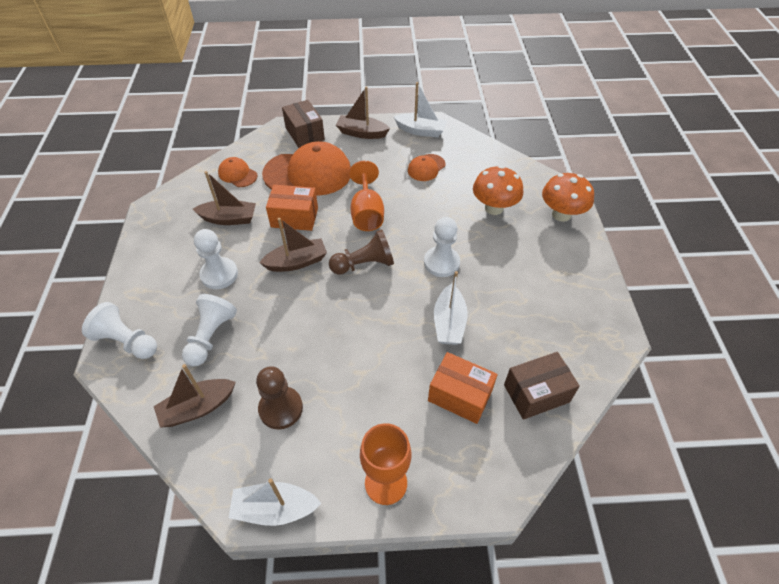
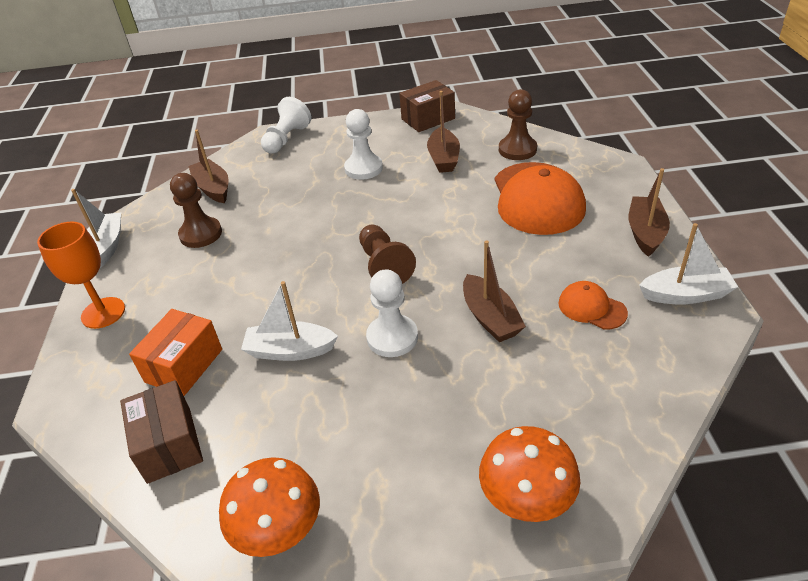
camera: 90 degrees right, 10 degrees down
white pawn [182,294,237,366] -> none
orange cap [218,157,258,187] -> brown pawn [499,89,537,160]
brown boat [259,218,327,272] -> brown boat moved to [463,240,526,342]
orange box [266,185,318,231] -> none
brown box [282,100,325,148] -> brown box moved to [399,80,455,132]
orange goblet [349,161,384,231] -> none
white boat [394,82,447,137] -> white boat turned 105 degrees counterclockwise [639,223,738,305]
orange mushroom [473,166,523,215] -> orange mushroom moved to [219,457,320,557]

